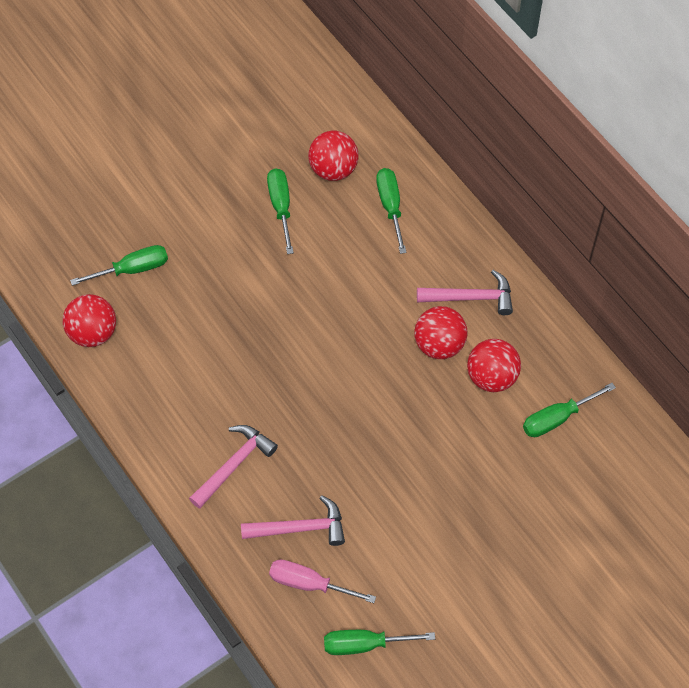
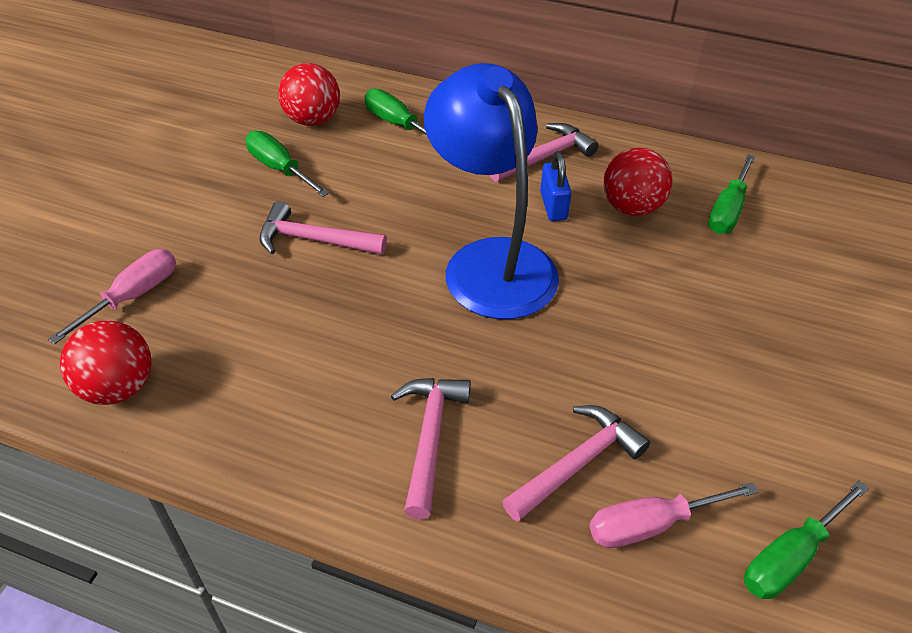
camera: 35 degrees left, 15 degrees down
green screwdriver [70,245,168,286] -> pink screwdriver [48,249,176,344]
red ball [414,306,468,359] -> blue padlock [540,151,572,221]
none -> pink hammer [259,201,387,255]
none -> blue lamp [424,63,559,319]

